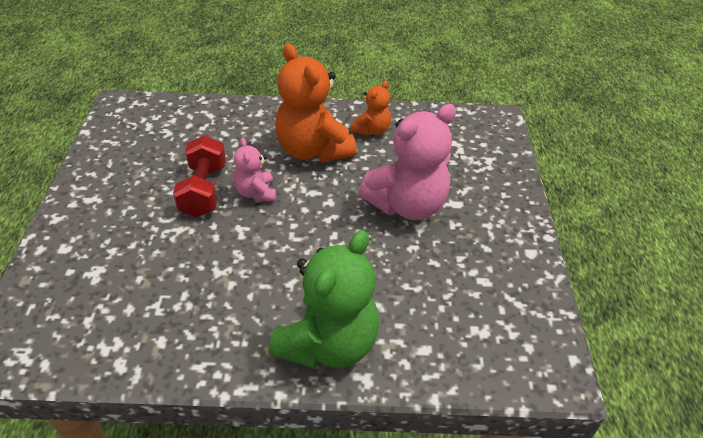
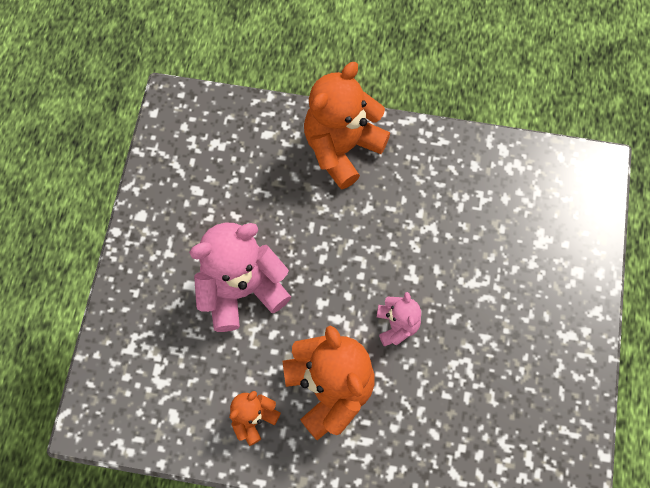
camera: 170 degrees left, 25 degrees up
red dumbbell [173,135,226,217] -> none
green teddy bear [268,230,379,369] -> orange teddy bear [304,62,390,190]

